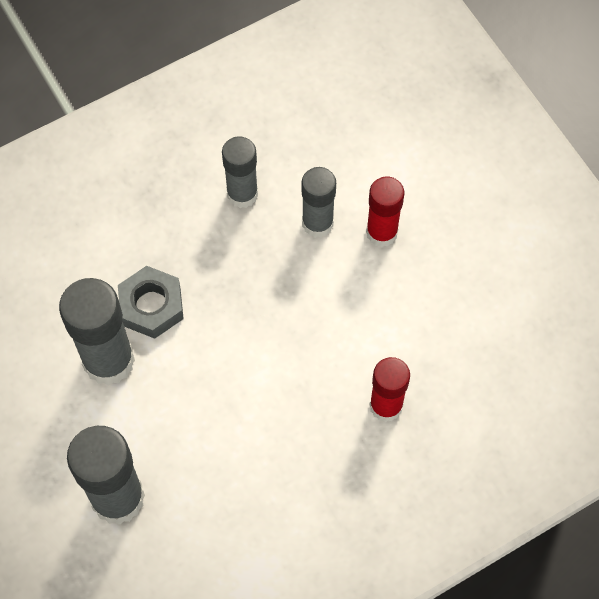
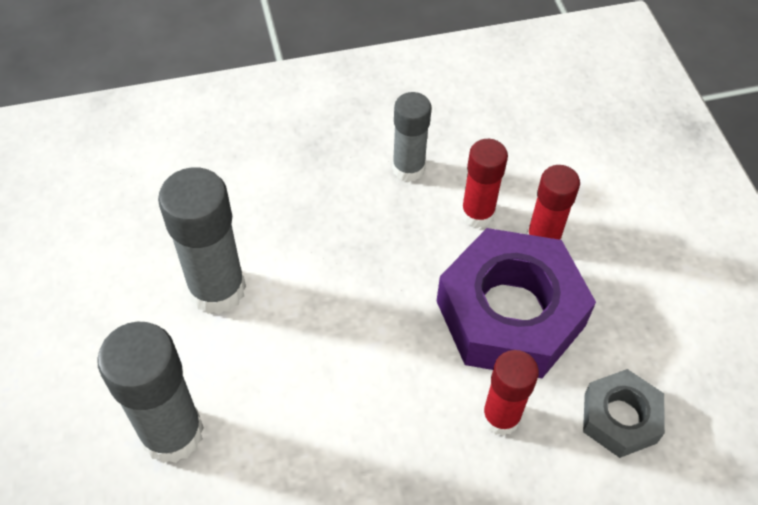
camera: 15 degrees right, 10 degrees down
grey nut [118,266,184,339] -> grey nut moved to [583,369,665,458]
grey glue stick [302,167,336,238] -> red glue stick [461,139,508,228]
none -> purple nut [437,228,596,378]

